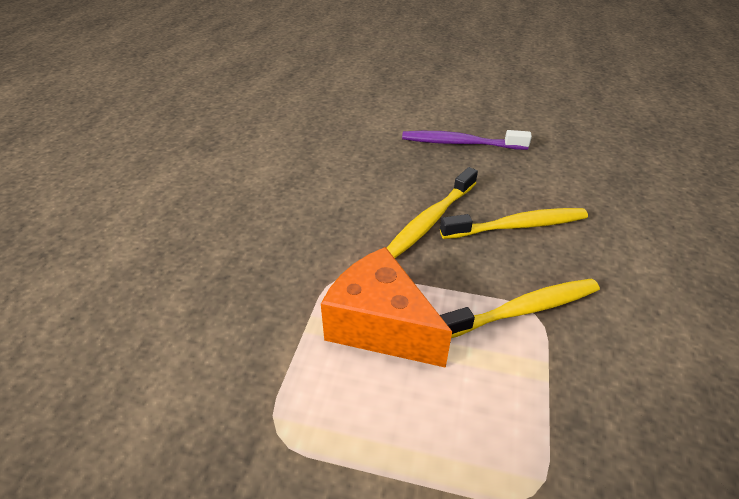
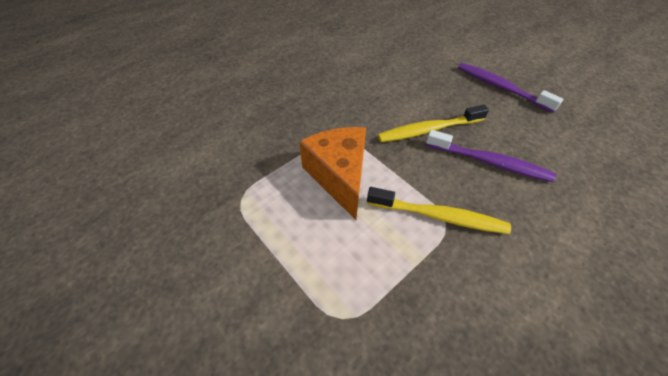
camera: 35 degrees right, 10 degrees up
yellow toothbrush [440,208,588,239] -> purple toothbrush [426,130,556,182]

